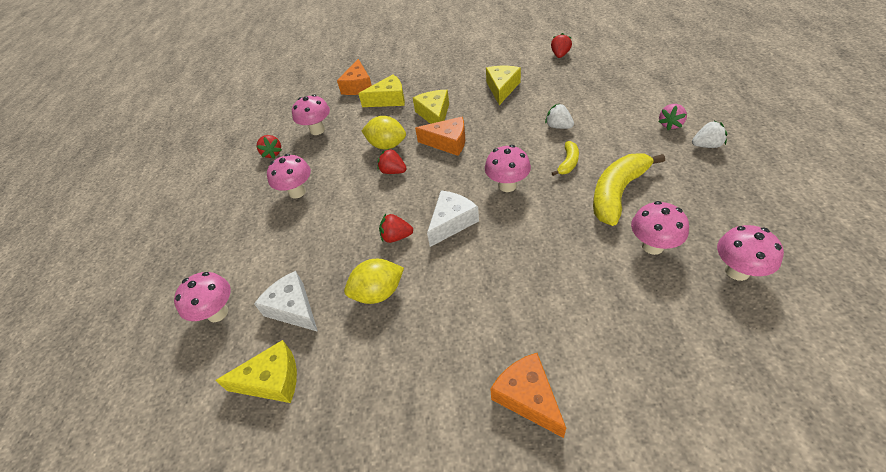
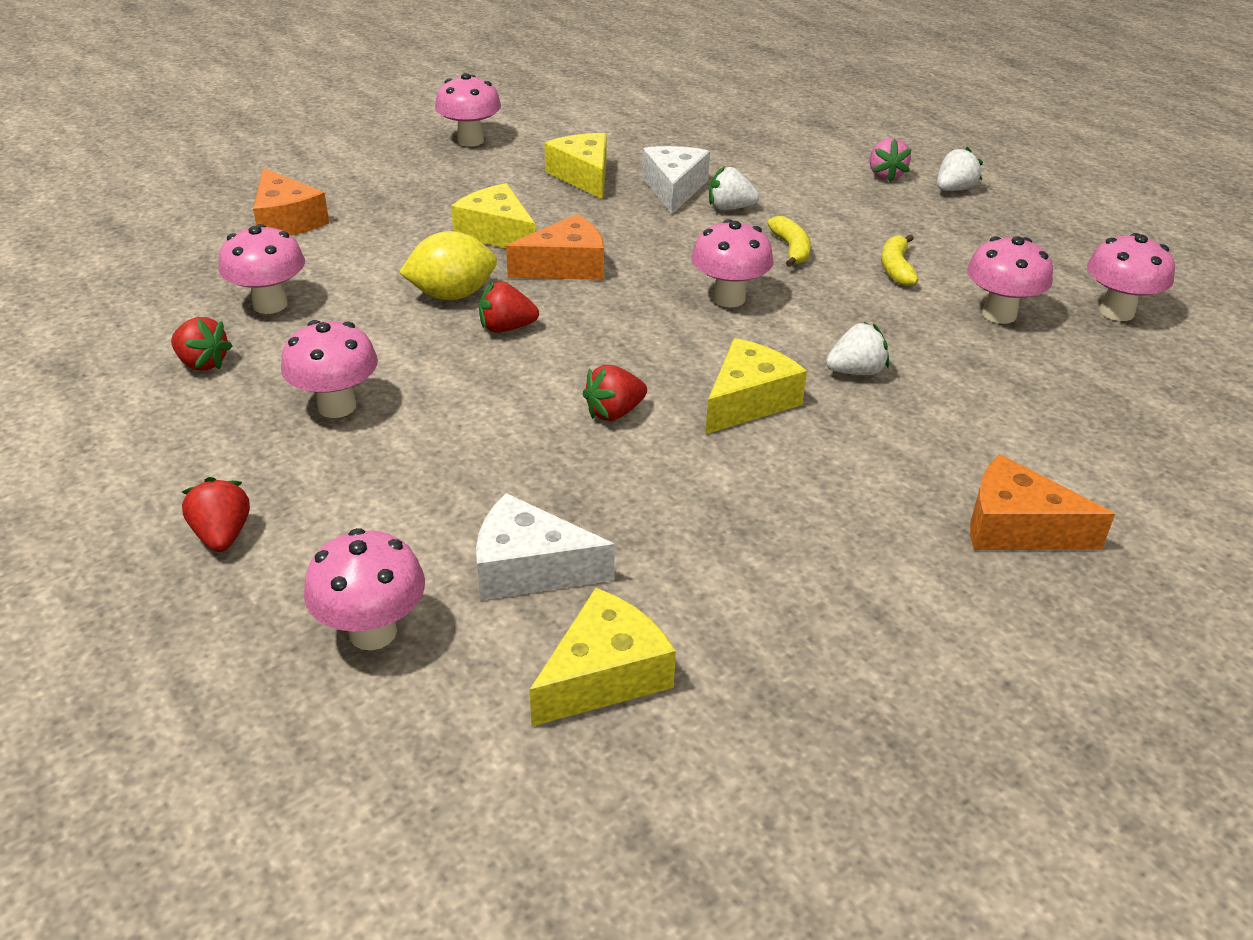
camera: 40 degrees left, 10 degrees down
yellow lemon [344,259,404,304] -> none
yellow cheese [358,75,405,107] -> yellow cheese moved to [705,338,807,434]
white cheese [427,190,479,247] -> white cheese moved to [642,146,710,214]
red strawberry [551,33,572,58] -> red strawberry moved to [182,477,250,552]
yellow banana [593,153,665,226] -> yellow banana [881,234,919,286], size x0.50
none -> pink mushroom [435,73,501,147]
none -> white strawberry [826,322,889,375]

